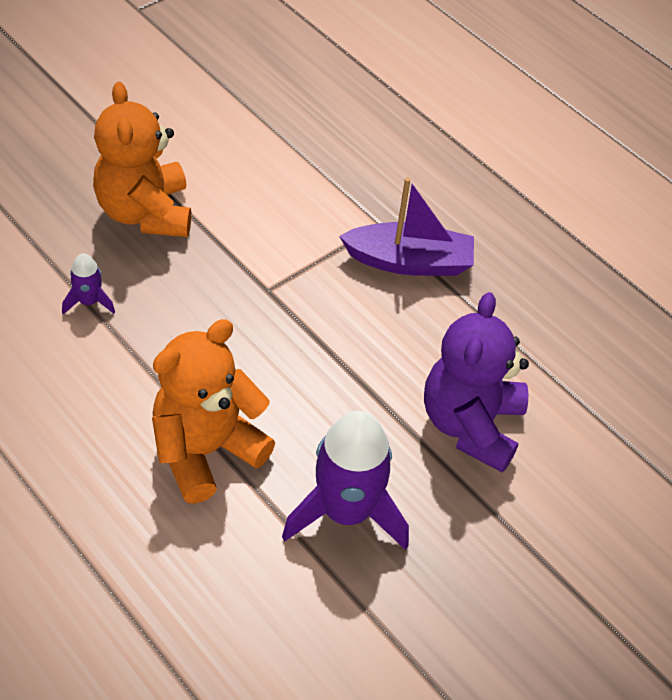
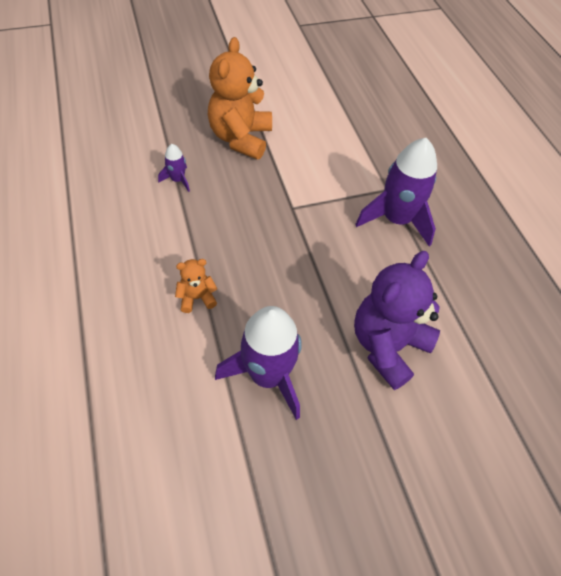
camera: 25 degrees right, 5 degrees up
orange teddy bear [152,319,275,504] -> orange teddy bear [175,259,217,313], size x0.47
purple boat [339,177,474,276] -> purple rocket [355,138,437,246]

